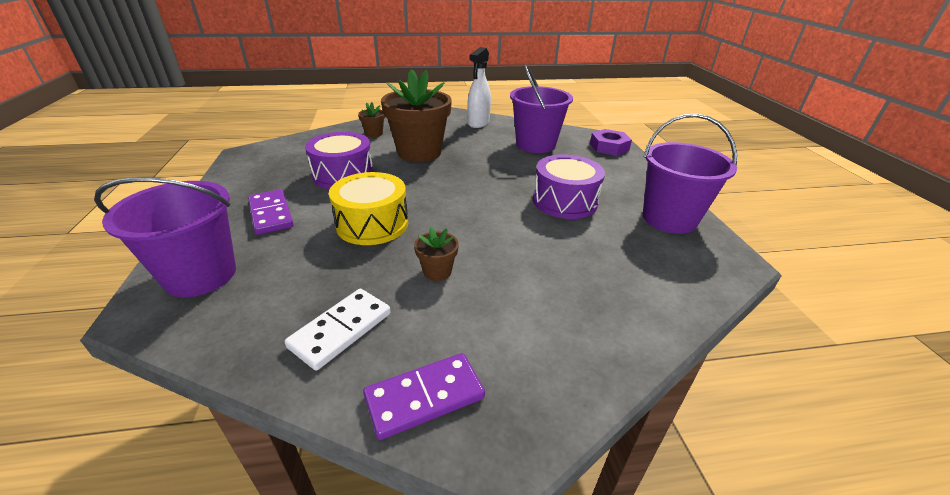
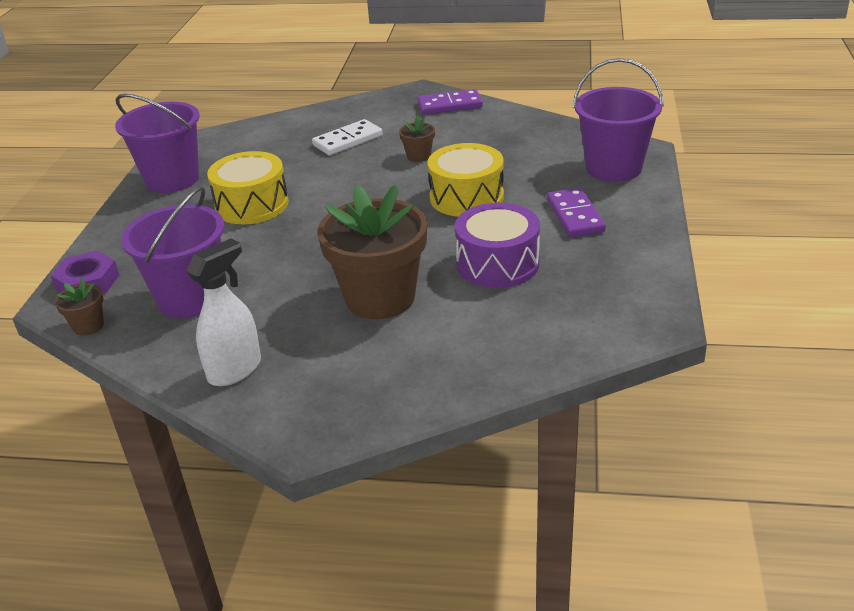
camera: 160 degrees left, 0 degrees up
white domino [285,289,391,371] -> white domino moved to [312,119,383,155]
brown flower pot [358,102,385,137] -> brown flower pot moved to [55,278,104,336]
purple drum [533,154,605,219] -> yellow drum [207,151,289,224]

